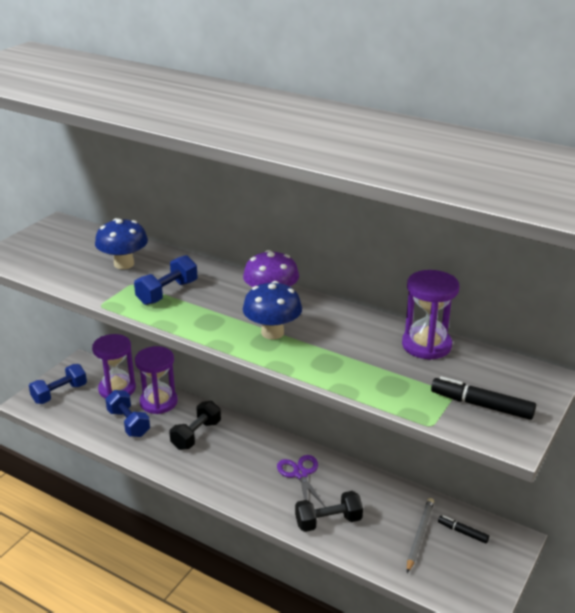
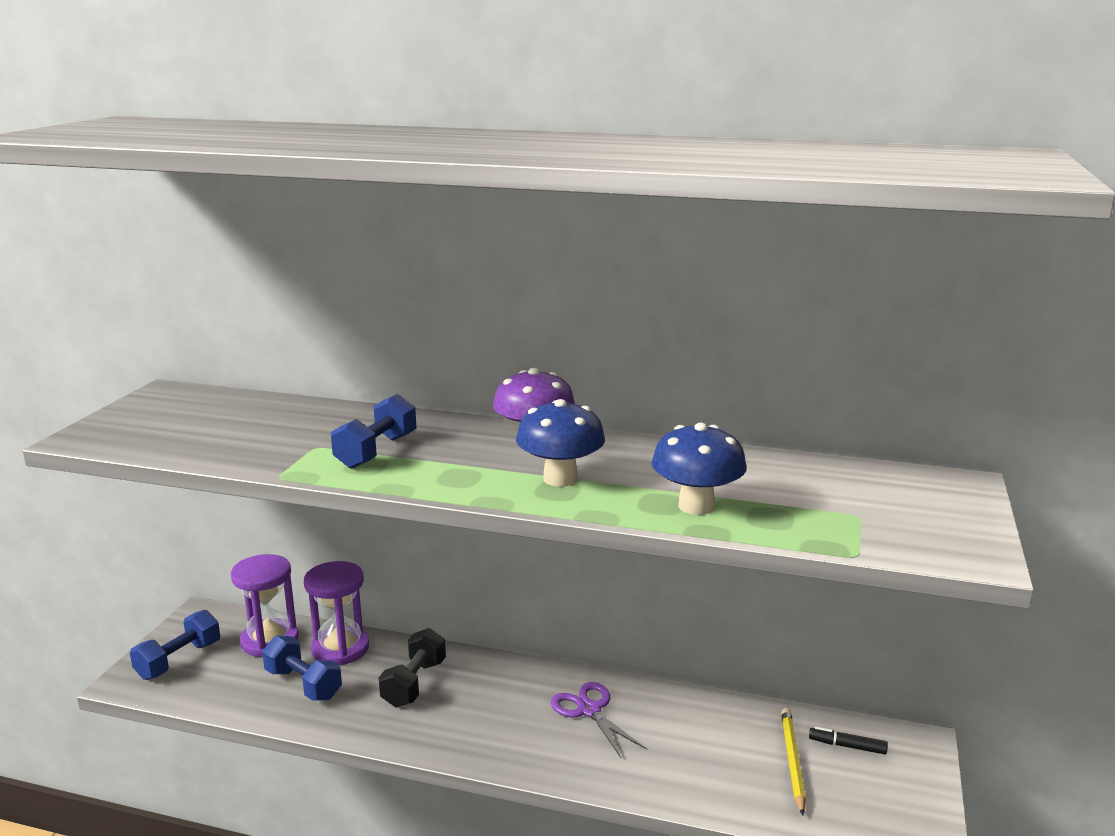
camera: 15 degrees left, 10 degrees down
blue mushroom [95,218,148,269] -> blue mushroom moved to [652,423,747,515]
black dumbbell [295,491,363,532] -> none
purple hourglass [402,270,459,360] -> none
grey pencil [407,498,434,573] -> yellow pencil [781,708,806,815]
black marker [431,376,536,420] -> none

